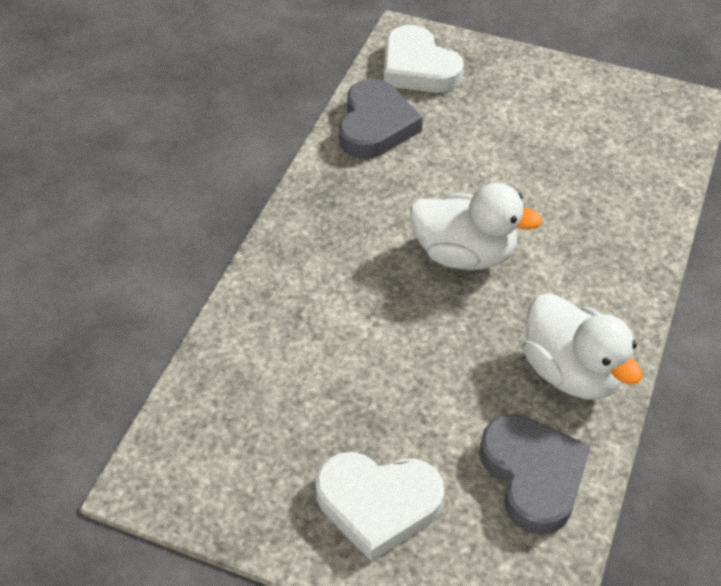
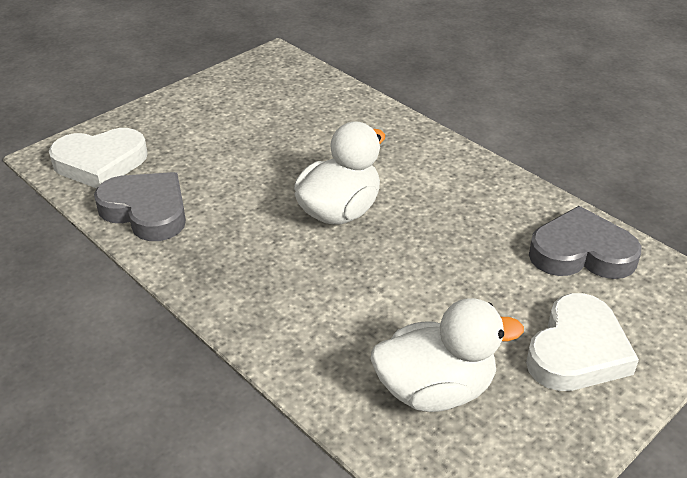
camera: 65 degrees left, 10 degrees down
white duck [523,293,643,400] -> white duck moved to [370,298,524,412]

